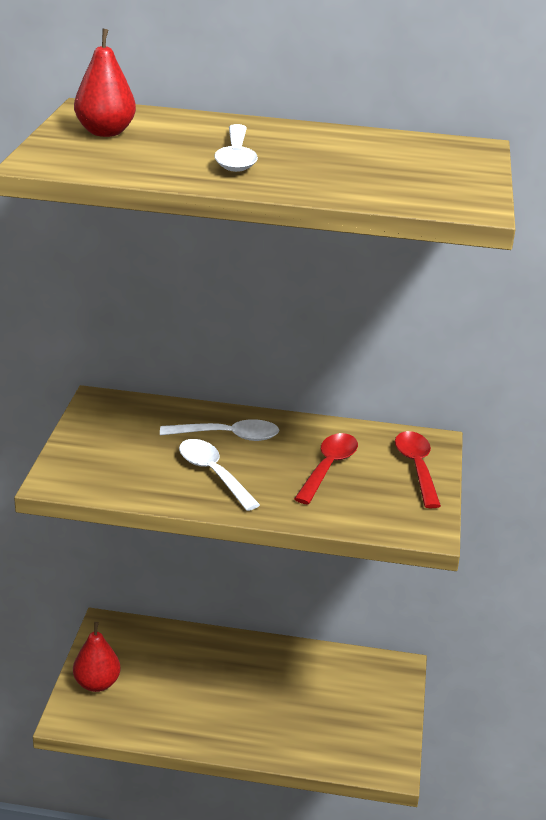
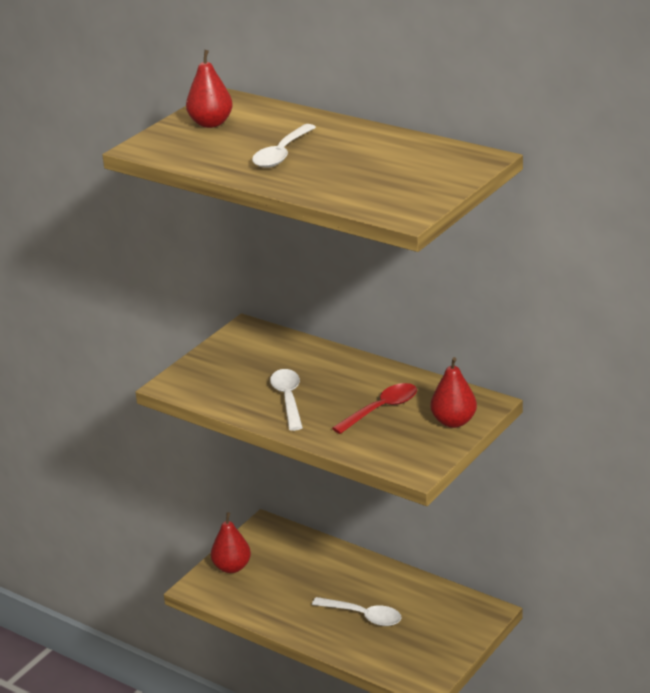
camera: 30 degrees right, 0 degrees up
white spoon [160,419,279,441] -> white spoon moved to [312,597,402,626]
red spoon [395,431,441,508] -> red pear [430,357,477,428]

